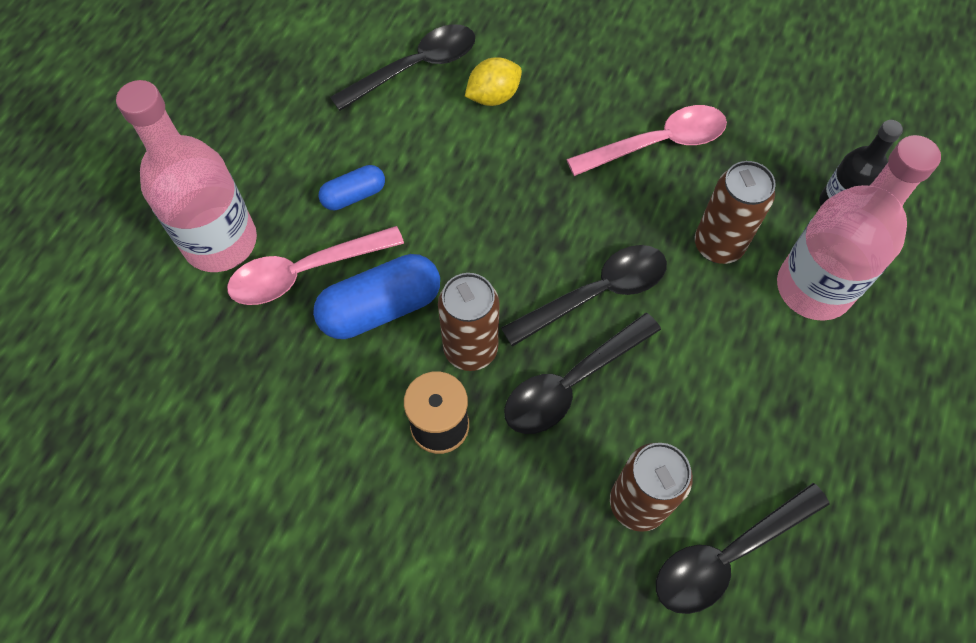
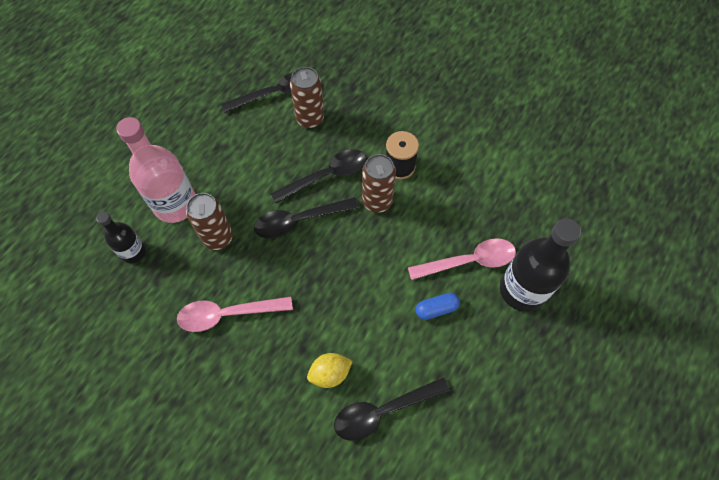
camera: 170 degrees left, 0 degrees up
pink bottle [116,80,257,272] -> black bottle [500,218,581,312]
blue capsule [313,254,440,339] -> none

